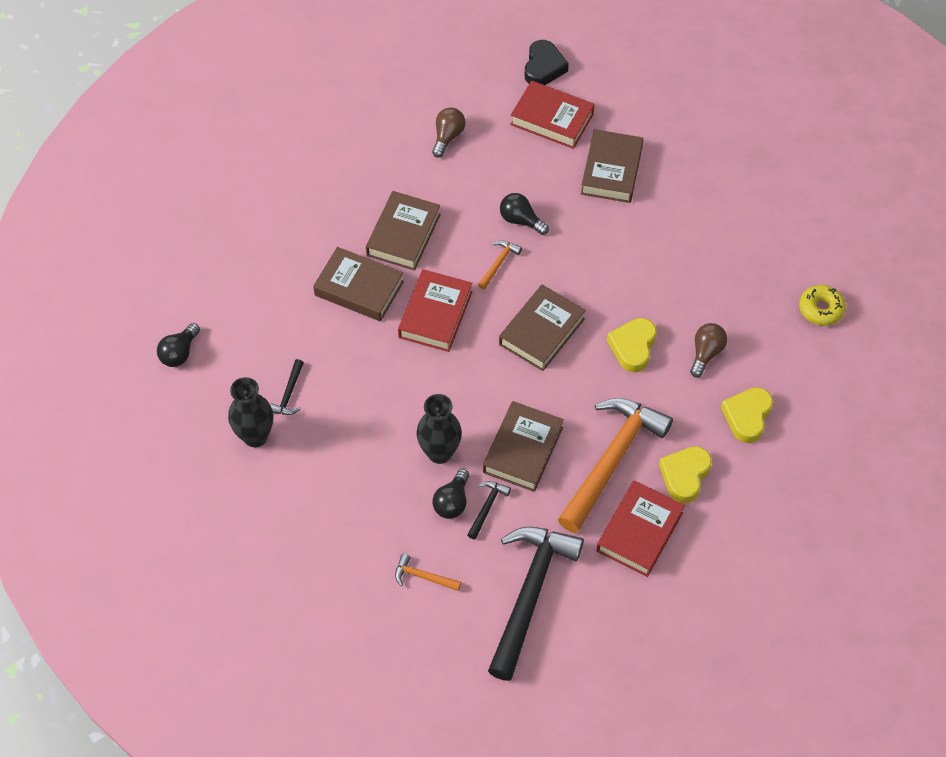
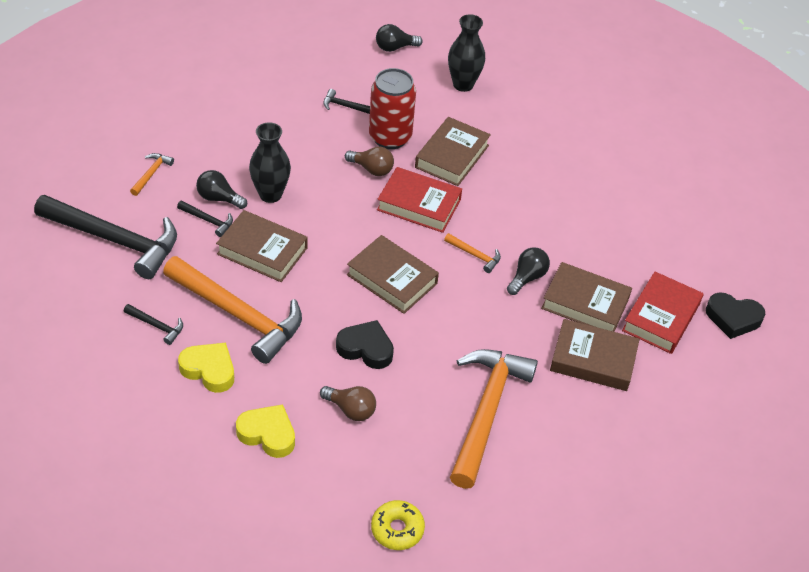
camera: 90 degrees right, 10 degrees down
black light bulb [157,323,200,367] -> black light bulb turned 45 degrees counterclockwise [376,24,423,52]
black vase [228,377,273,447] -> black vase moved to [448,14,485,92]
brown book [366,191,441,271] -> brown book moved to [541,262,632,332]
brown light bulb [432,107,465,158] -> brown light bulb moved to [345,146,394,176]
red book [596,480,685,577] -> black hammer [124,304,183,345]
yellow heart [607,318,657,372] -> black heart [336,320,394,369]
none -> red can [369,68,416,149]
none -> orange hammer [450,349,538,489]

